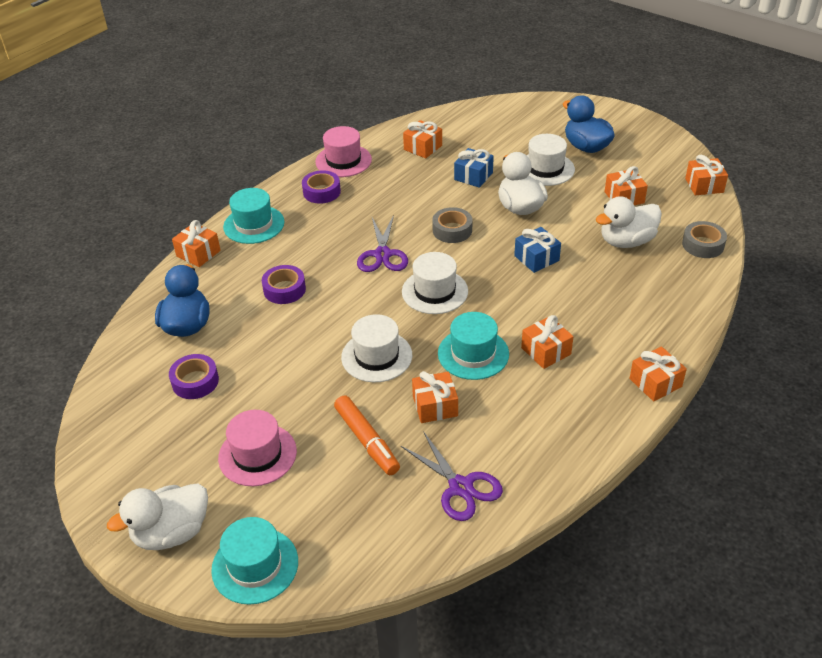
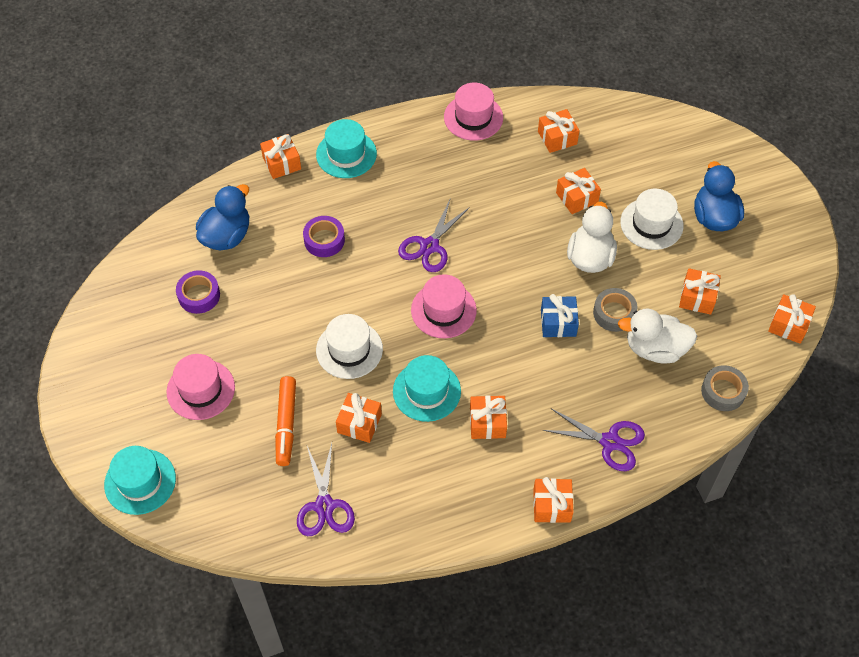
camera: 30 degrees right, 15 degrees up
white duck [107,483,208,550] -> none
purple tape [302,170,341,204] -> none
white hat [402,252,468,314] -> pink hat [411,274,477,338]
grey tape [432,207,472,243] -> grey tape moved to [593,288,638,332]
blue gift [454,148,494,188] -> orange gift [556,168,601,214]
none -> purple scissors [543,409,645,471]

